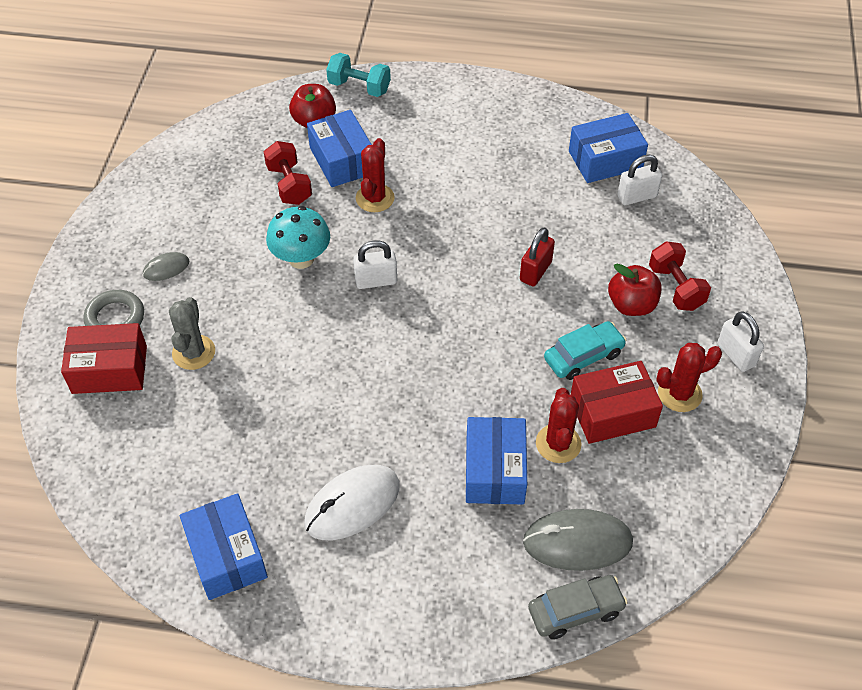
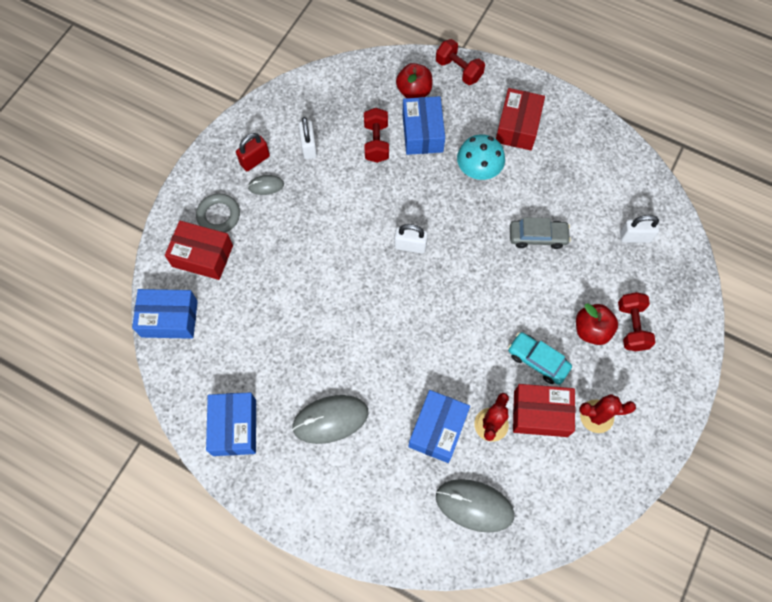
camera: 20 degrees right, 15 degrees up
grey cactus [169,297,215,370] -> none
turquoise mushroom [266,206,330,269] -> turquoise mushroom moved to [457,135,505,180]
white mouse [304,465,400,540] -> grey mouse [292,395,368,444]
turquoise dumbbell [326,53,391,97] -> red dumbbell [436,39,485,85]
red cactus [356,138,395,212] -> none
red padlock [520,227,555,287] -> red padlock moved to [236,133,270,171]
grey car [528,575,628,639] -> grey car moved to [510,217,571,249]
turquoise car [544,321,626,380] -> turquoise car turned 135 degrees counterclockwise [508,332,572,385]
blue box [569,113,648,183] -> blue box moved to [132,289,198,339]
white padlock [717,311,764,372] -> white padlock moved to [298,117,317,159]
none -> red box [496,88,545,150]

